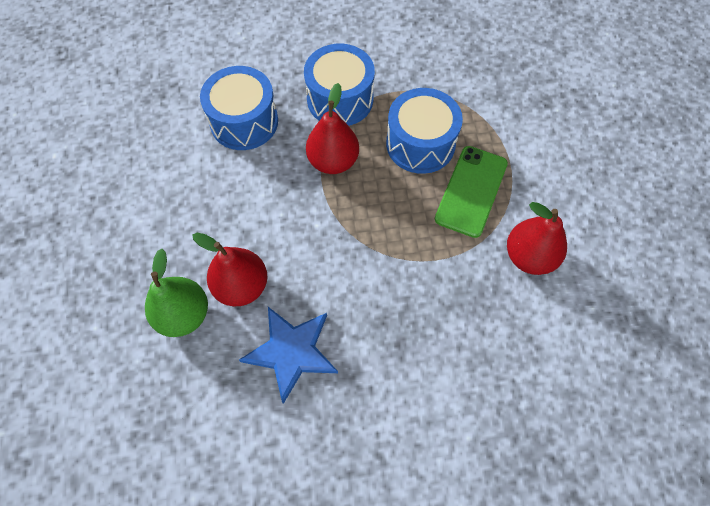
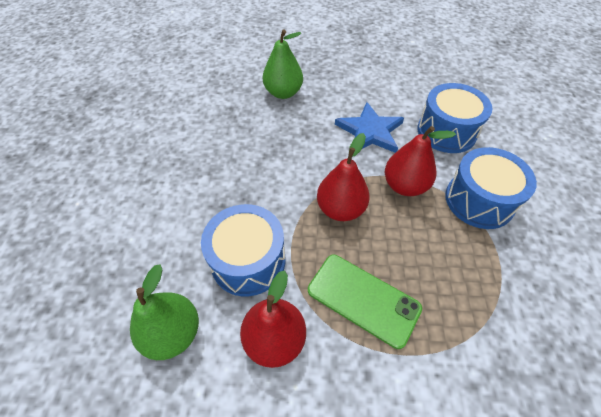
camera: 100 degrees right, 10 degrees down
red pear [192,233,268,306] -> red pear moved to [317,133,370,221]
blue star [239,307,338,404] -> blue star moved to [335,102,404,153]
blue drum [386,88,463,174] -> blue drum moved to [201,204,285,297]
none -> green pear [130,264,199,360]

